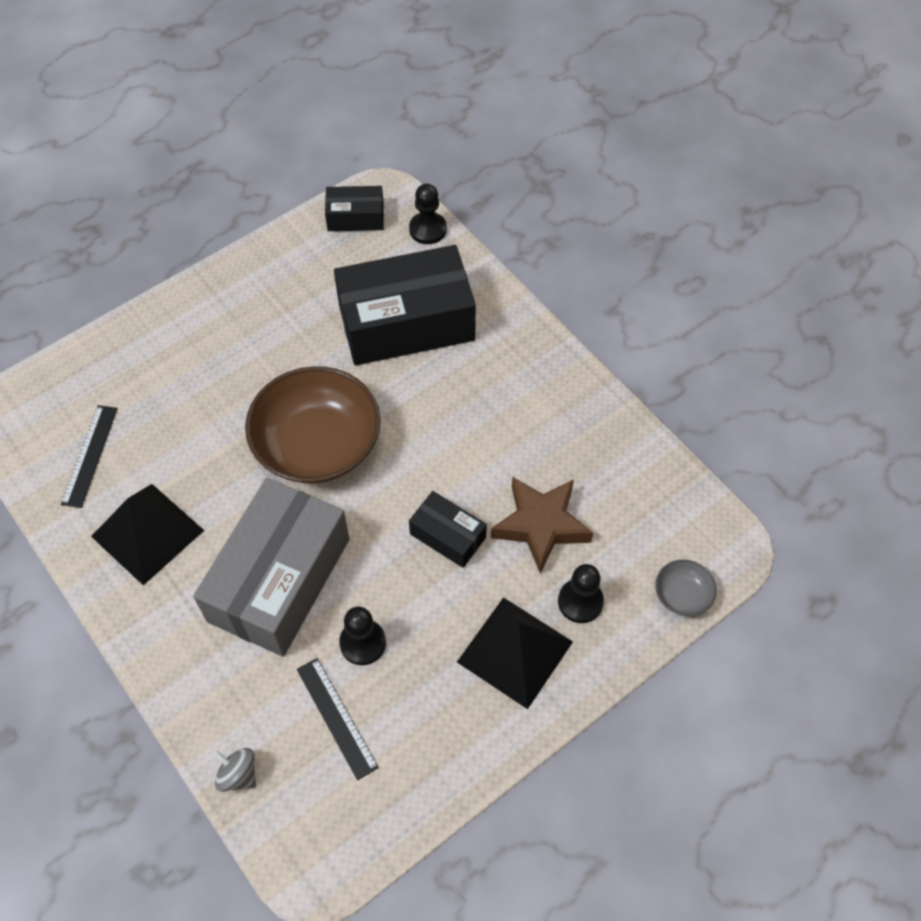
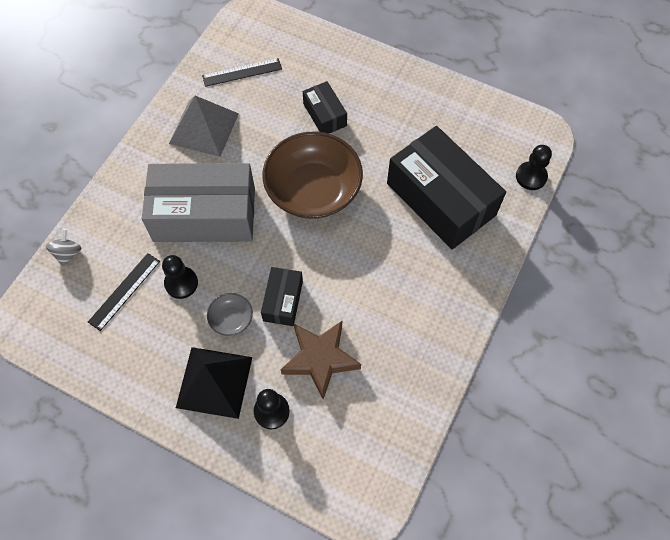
camera: 65 degrees right, 5 degrees up
black pyramid [91,484,204,585] -> grey pyramid [169,96,239,157]
black box [325,186,384,231] -> black box moved to [303,81,347,134]
grey bowl [655,560,717,616] -> grey bowl moved to [207,293,253,336]

